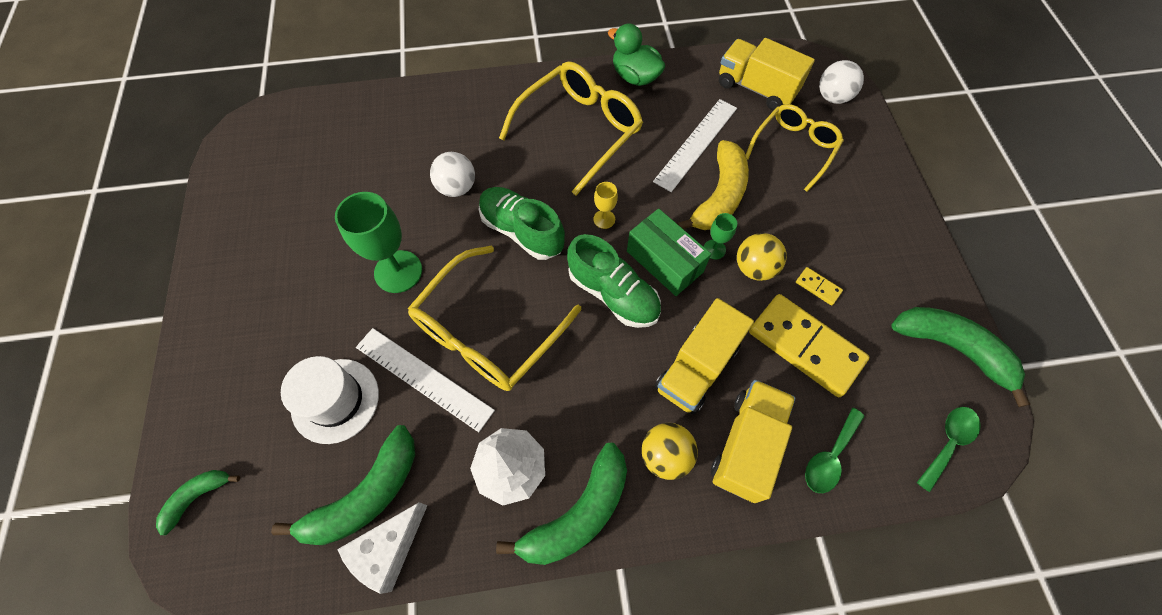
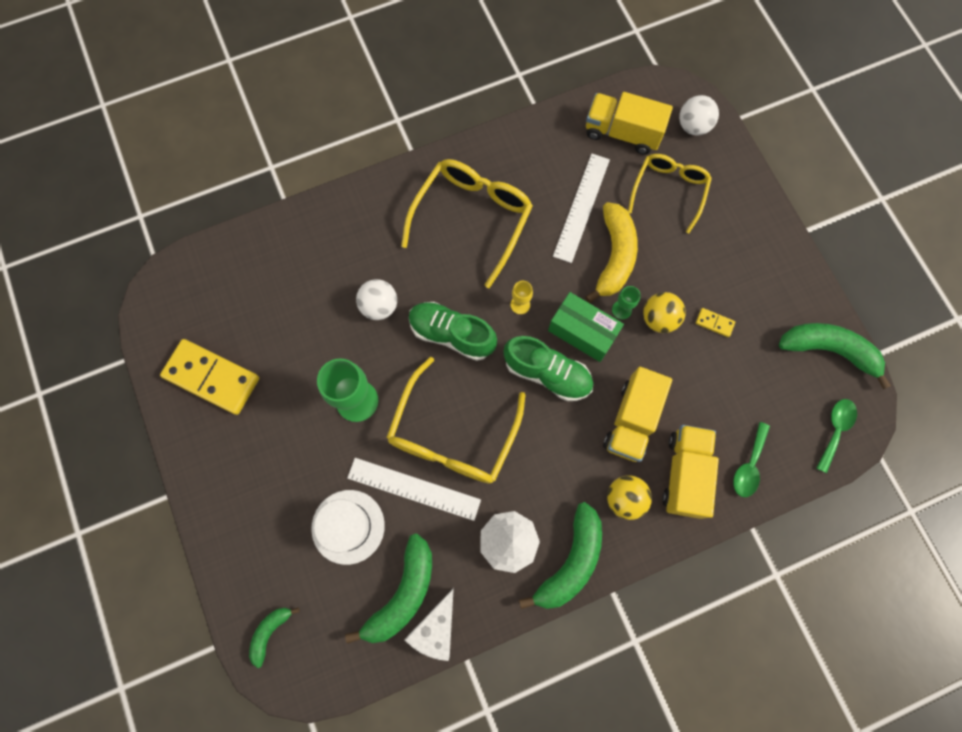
camera: 15 degrees left, 10 degrees up
green duck [608,23,665,86] -> none
yellow domino [749,294,870,397] -> yellow domino moved to [160,339,259,415]

